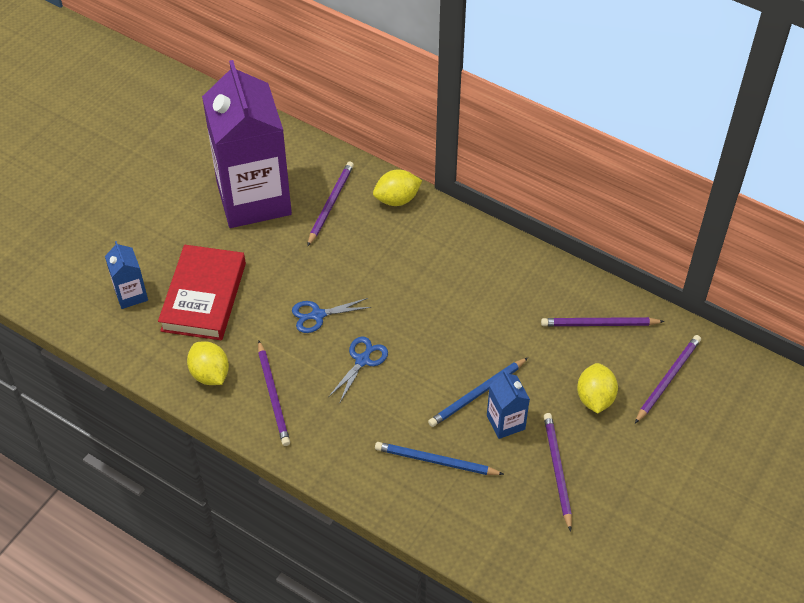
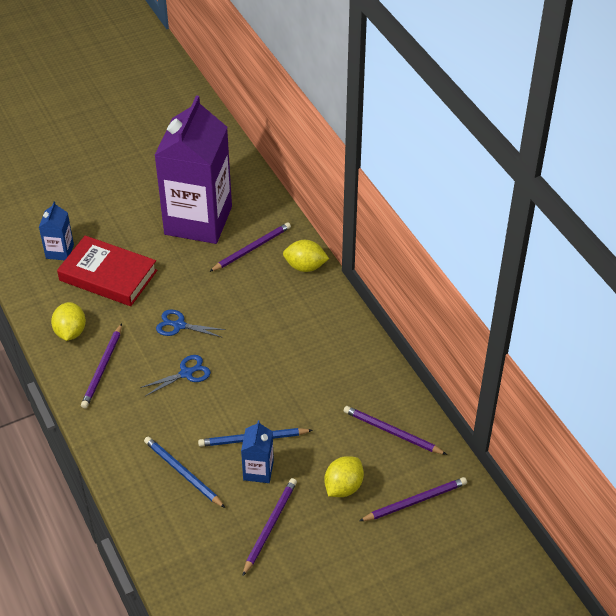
camera: 30 degrees right, 5 degrees down
red book [158,245,246,340] -> red book turned 75 degrees clockwise [57,235,157,306]

